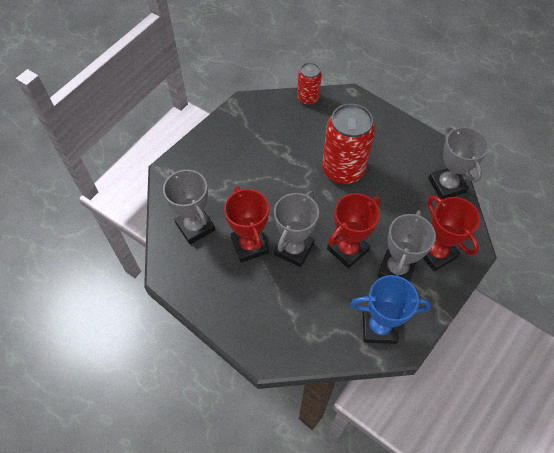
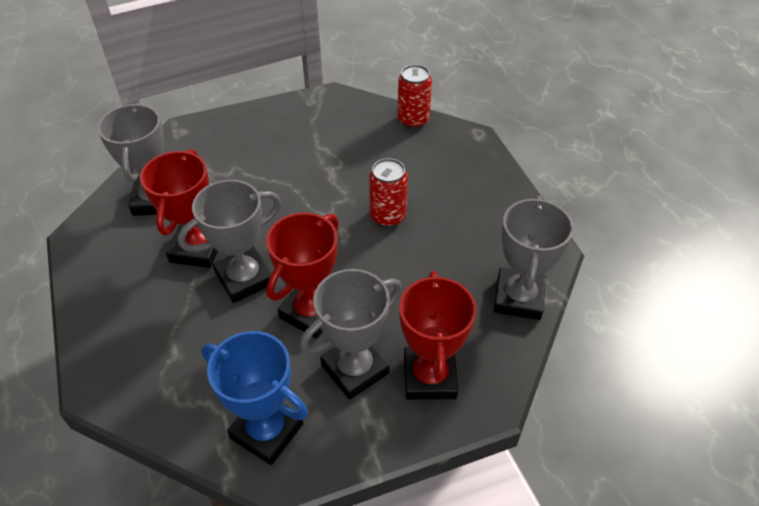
camera: 30 degrees right, 10 degrees down
red can [322,104,375,184] -> red can [369,158,408,227], size x0.56
red trophy [327,193,381,269] -> red trophy turned 45 degrees counterclockwise [266,212,339,339]

